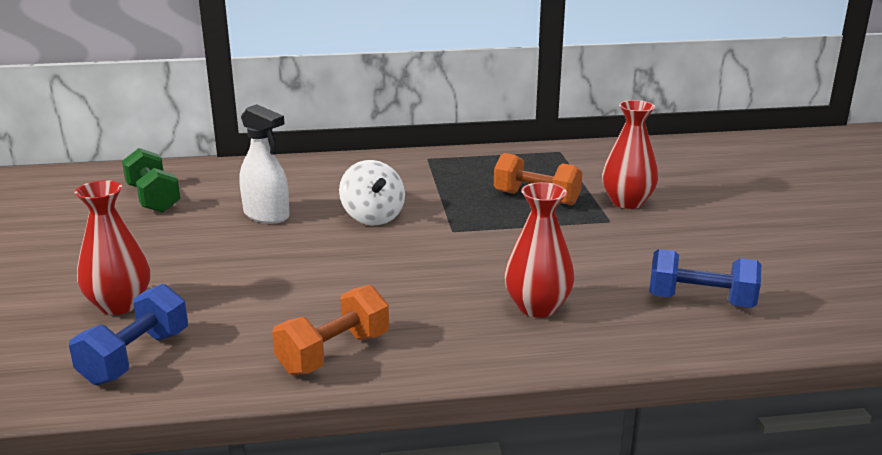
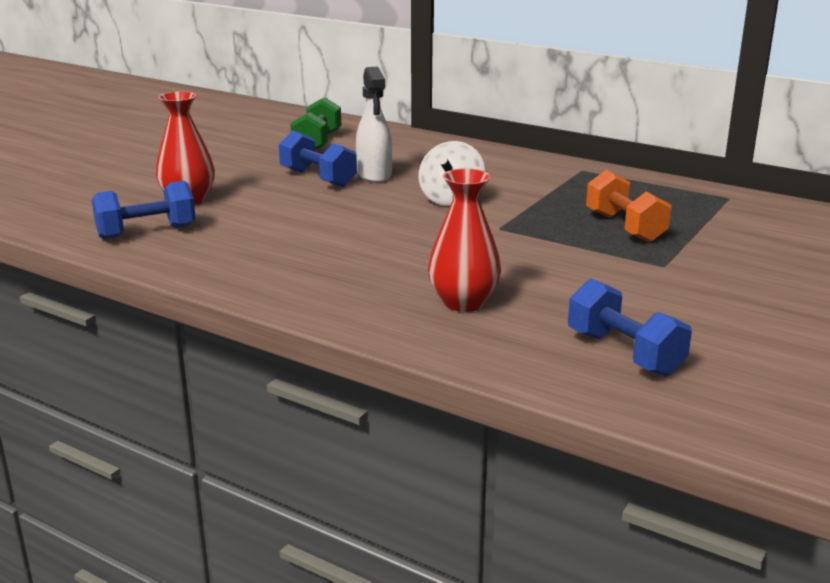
camera: 40 degrees right, 0 degrees up
orange dumbbell [272,285,389,375] -> none
red vase [602,100,658,209] -> none
none -> blue dumbbell [279,130,357,187]

